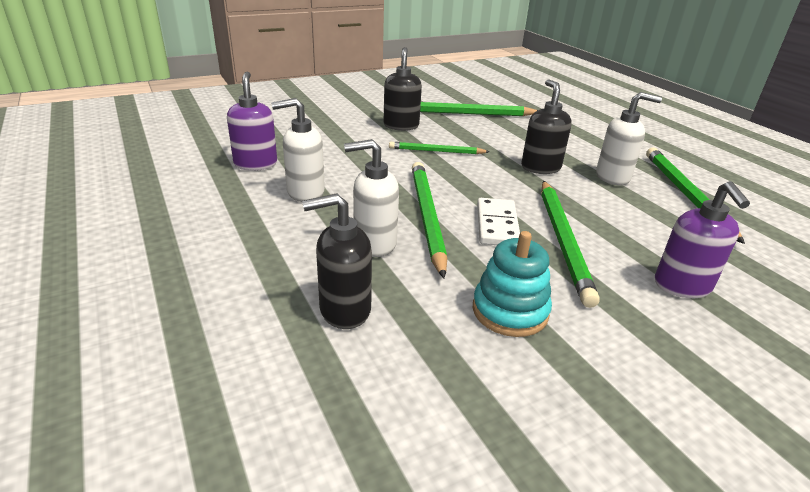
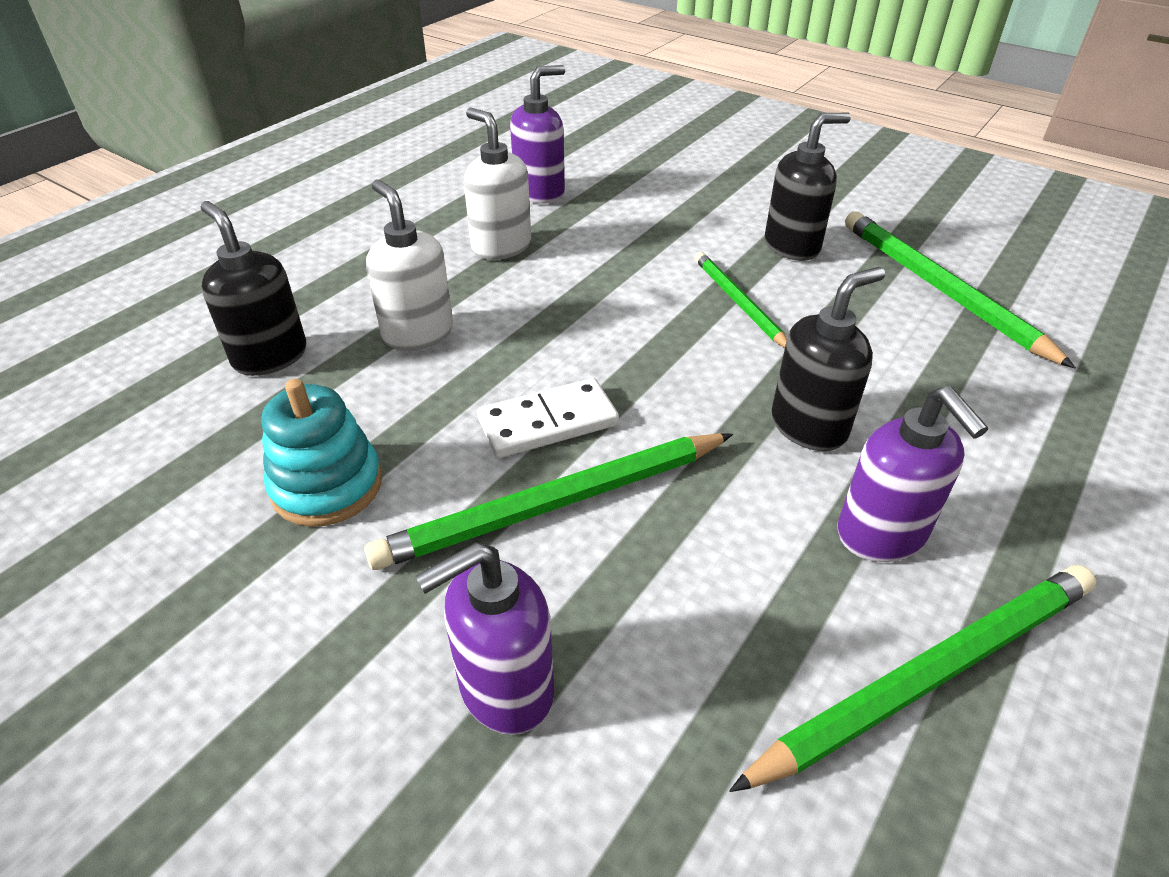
camera: 65 degrees right, 10 degrees up
green pencil [412,162,447,278] -> none
white soap dispenser [596,92,662,185] -> purple soap dispenser [837,386,988,562]

